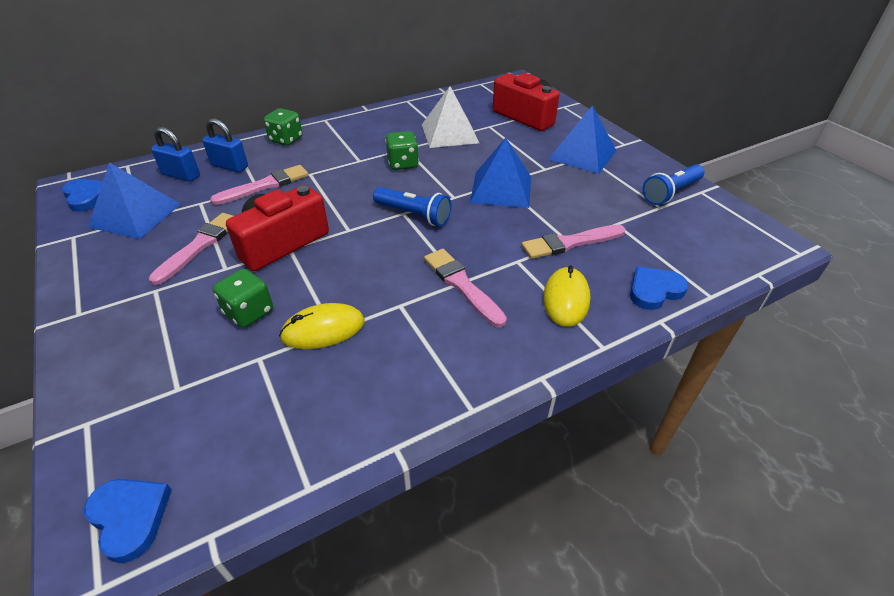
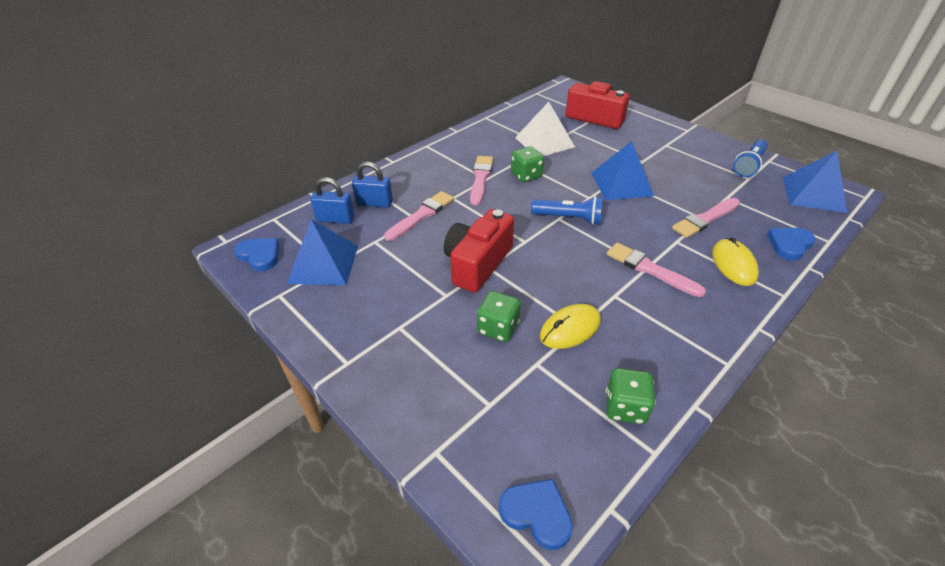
camera: 15 degrees left, 0 degrees up
pink brush [149,213,233,285] -> pink brush moved to [470,156,493,205]
green dice [264,108,303,146] -> green dice moved to [606,368,656,424]
blue pyramid [548,105,617,174] -> blue pyramid moved to [783,151,847,213]

